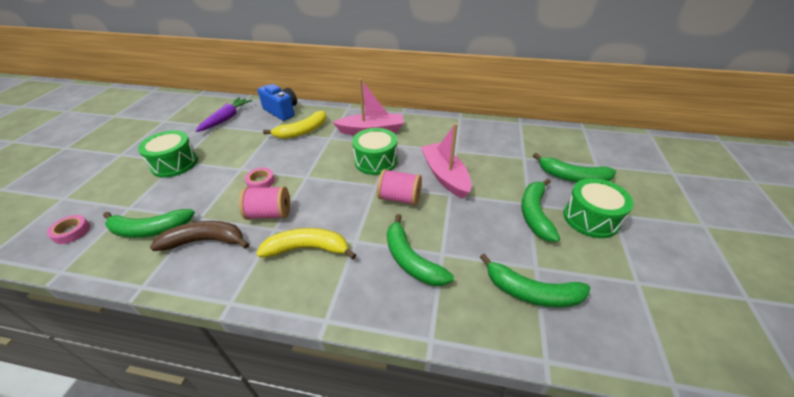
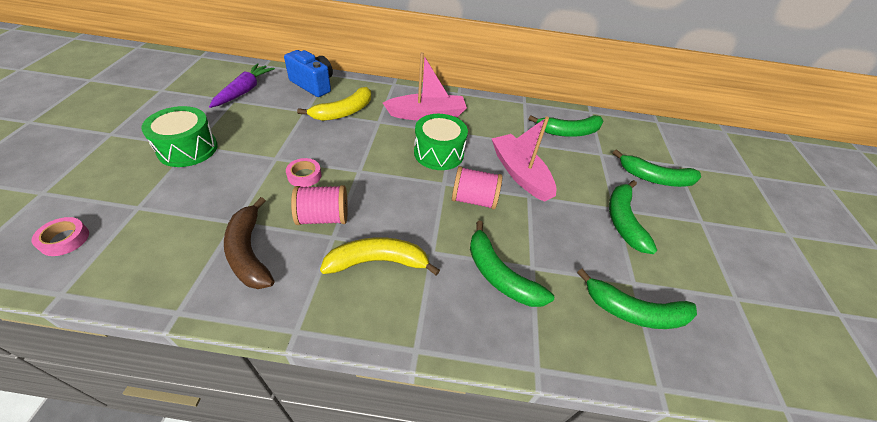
camera: 10 degrees left, 5 degrees up
green banana [103,209,195,238] -> green banana moved to [528,115,603,137]
brown banana [150,221,249,251] -> brown banana turned 105 degrees counterclockwise [224,197,274,289]
green drum [563,178,633,238] -> none

